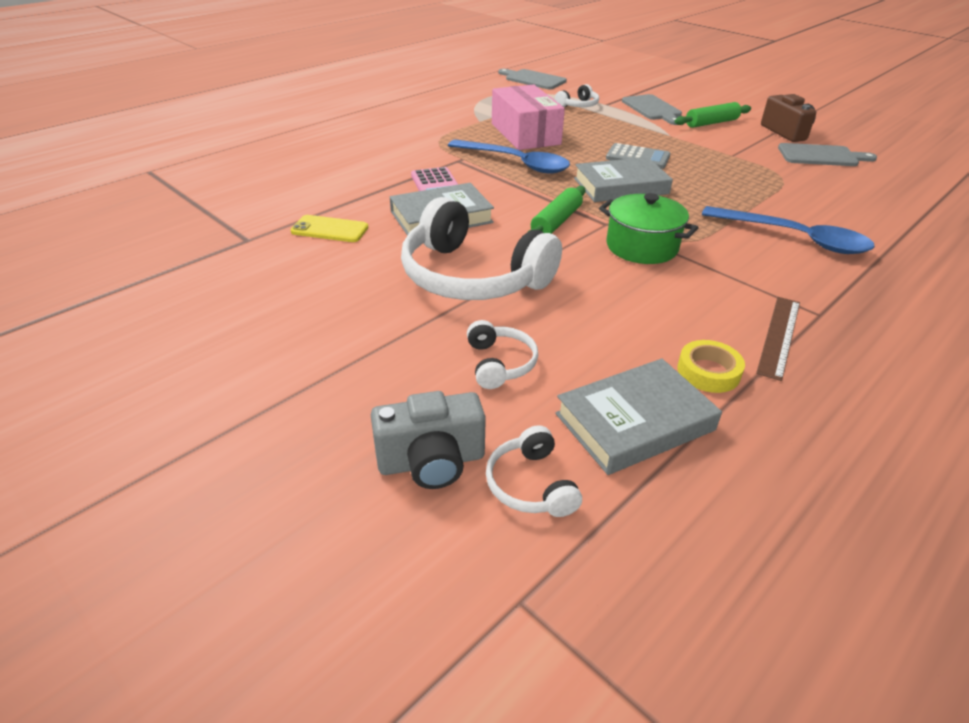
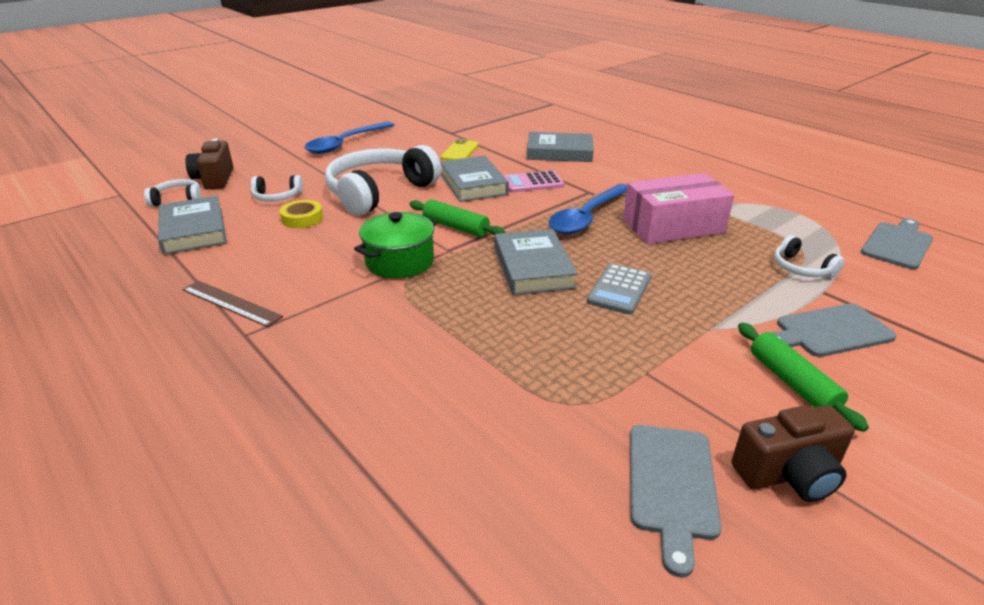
camera: 95 degrees right, 5 degrees down
grey camera [371,391,486,489] -> brown camera [185,138,233,189]
yellow tape [677,340,745,393] -> yellow tape moved to [280,200,323,228]
blue spoon [702,206,875,254] -> blue spoon moved to [304,121,394,154]
none -> grey book [527,132,594,162]

